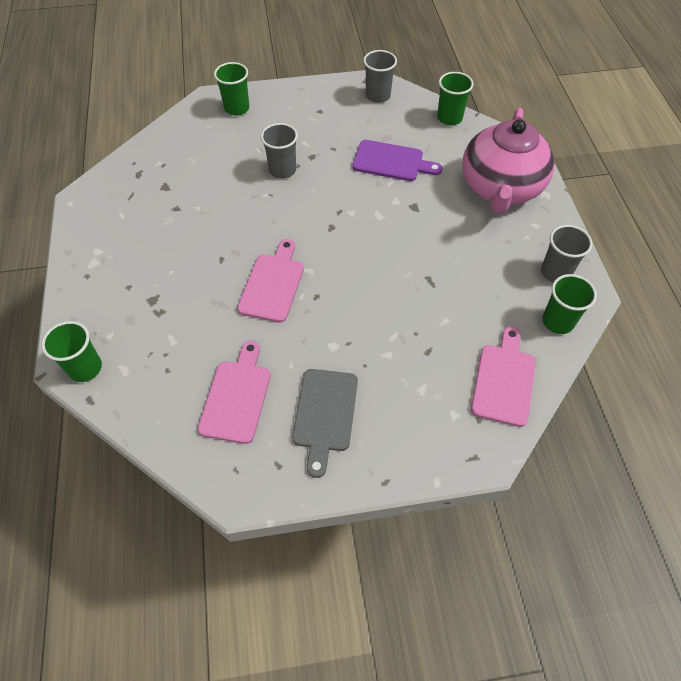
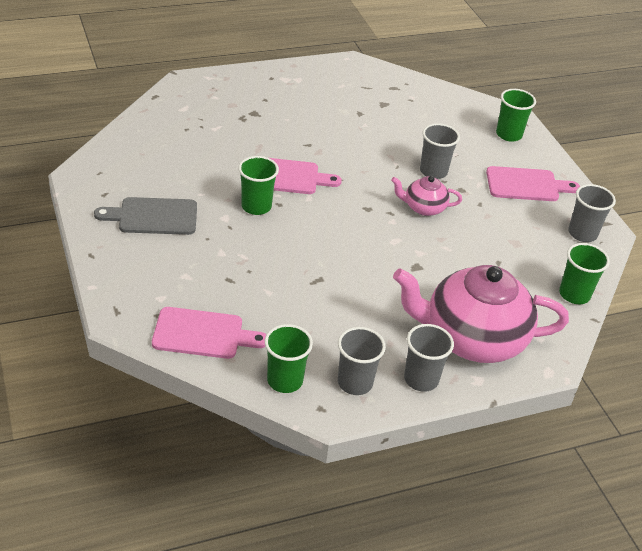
camera: 75 degrees right, 15 degrees down
green cup [42,321,102,382] -> green cup moved to [238,156,279,215]
pink cutting board [198,341,271,444] -> pink cutting board moved to [486,166,580,201]
purple cutting board [352,140,442,181] -> none
none -> pink teapot [391,176,462,216]
none -> grey cup [404,324,454,392]

